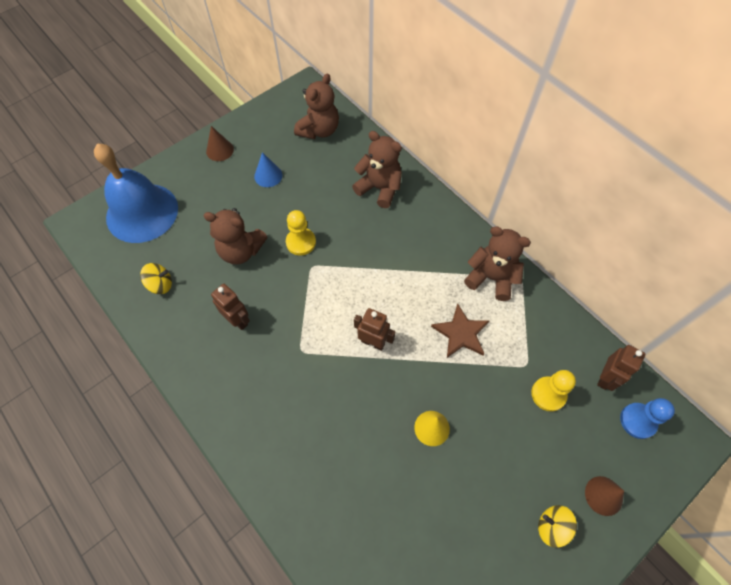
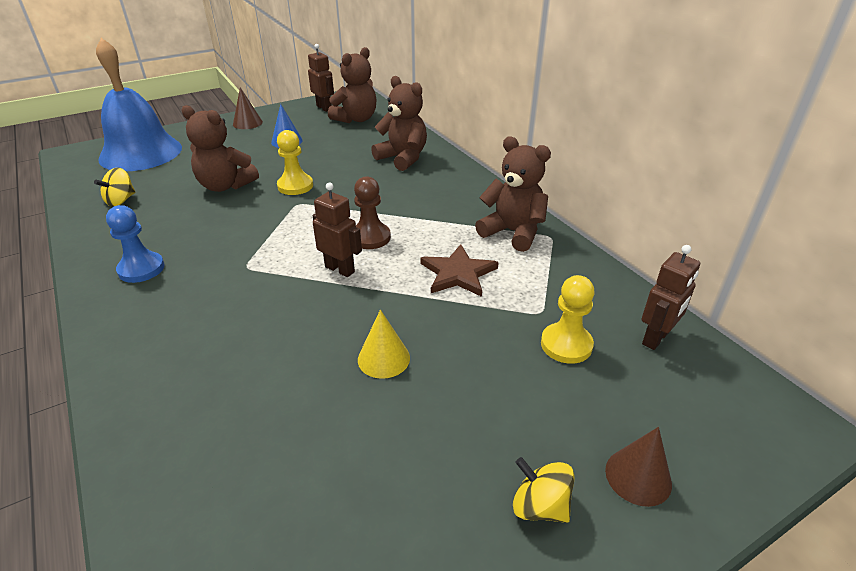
camera: 10 degrees right, 25 degrees down
yellow spinning top [140,263,172,294] -> yellow spinning top turned 120 degrees clockwise [94,168,136,207]
brown robot [211,284,250,330] -> brown robot moved to [308,44,334,112]
blue pawn [620,398,675,439] -> blue pawn moved to [106,205,165,283]
none -> brown pawn [354,176,391,249]

